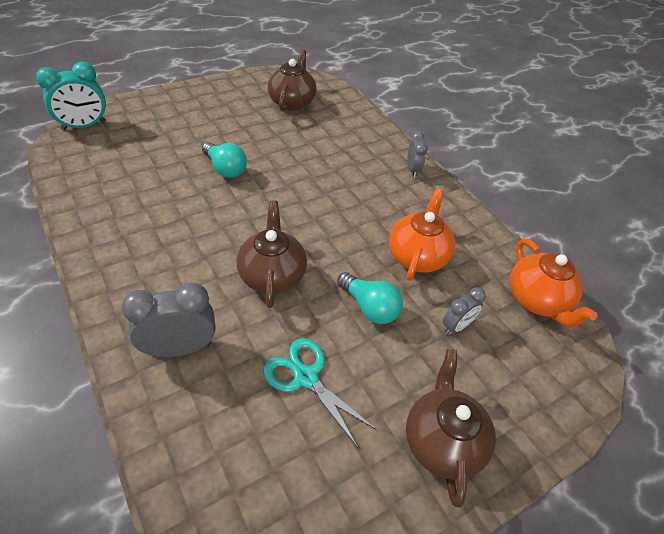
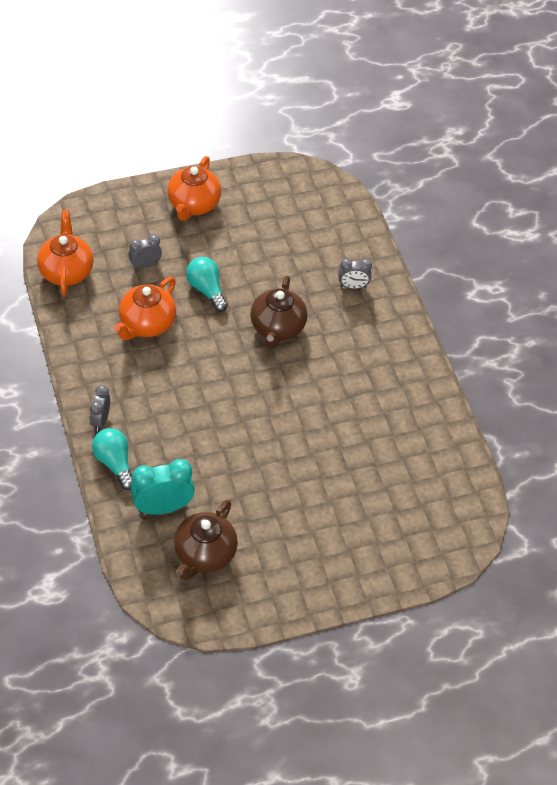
camera: 165 degrees left, 5 degrees up
turquoise clock [36,62,106,131] -> turquoise clock moved to [131,459,195,515]
grey clock [121,283,216,357] -> grey clock [338,259,372,289], size x0.59
turquoise light bulb [202,142,247,178] -> turquoise light bulb moved to [92,428,132,490]
turquoise scissors [263,338,377,448] -> none
brown teapot [406,349,496,508] -> orange teapot [167,156,221,221]

